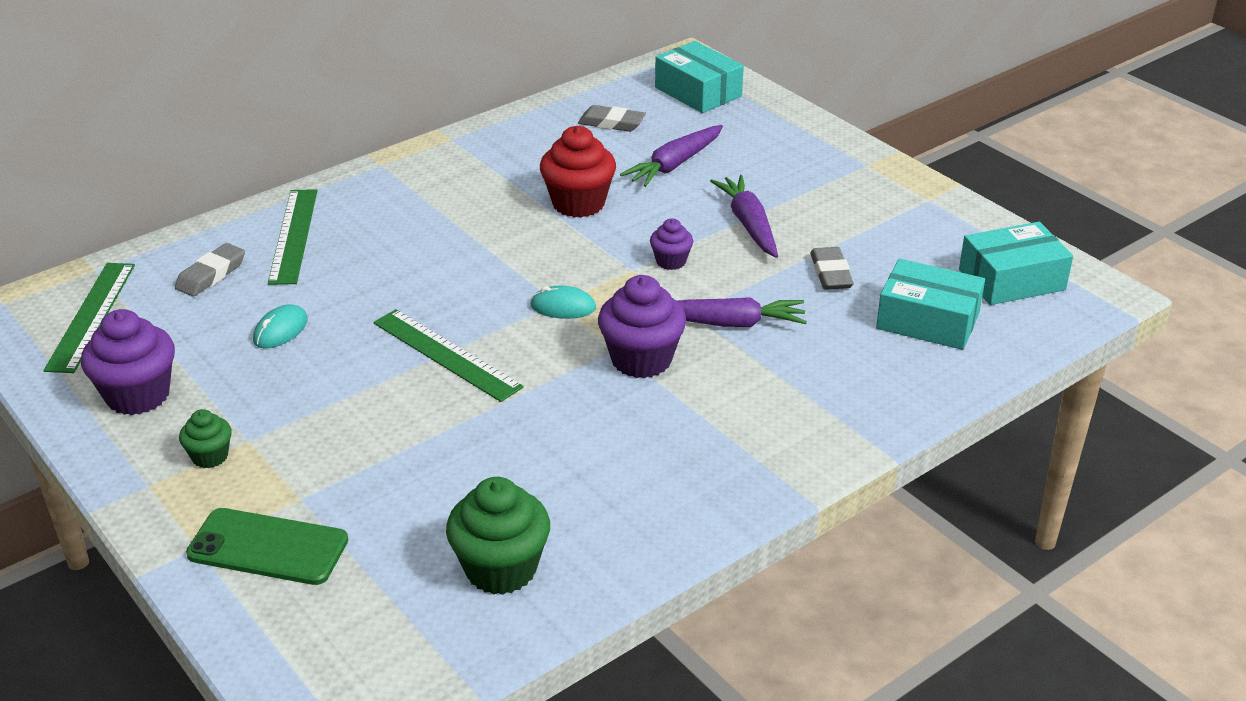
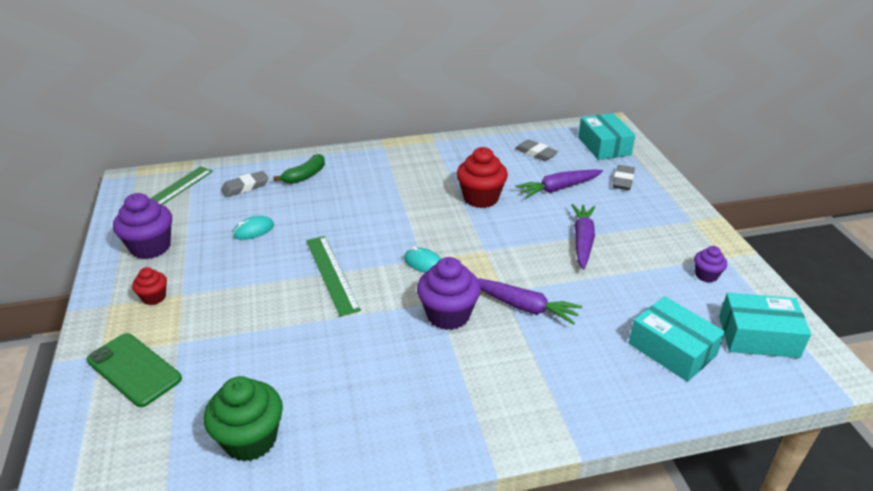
camera: 25 degrees right, 0 degrees up
green cupcake [179,409,232,468] -> red cupcake [132,267,167,305]
green ruler [268,189,317,285] -> green banana [273,154,325,184]
purple cupcake [650,219,693,270] -> purple cupcake moved to [694,246,727,283]
grey eraser [810,247,854,290] -> grey eraser moved to [613,165,635,190]

